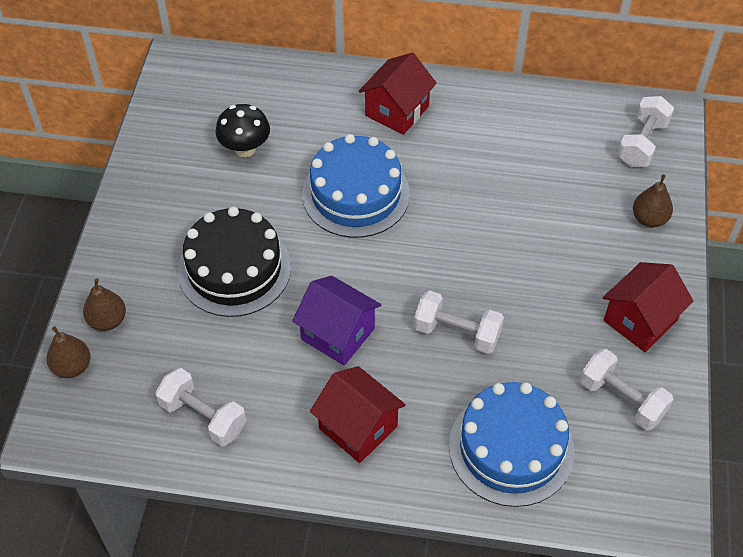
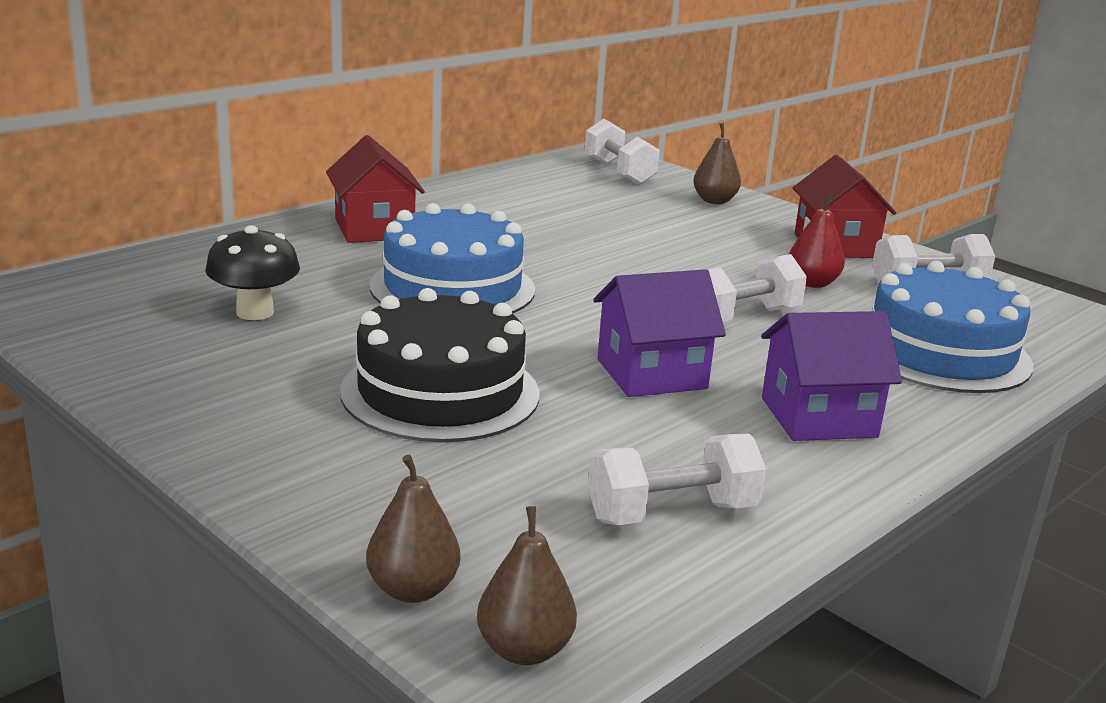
camera: 55 degrees left, 30 degrees down
brown pear [83,278,126,331] -> brown pear moved to [477,506,577,665]
red house [310,366,406,463] -> purple house [761,311,902,441]
none -> red pear [789,194,845,288]

